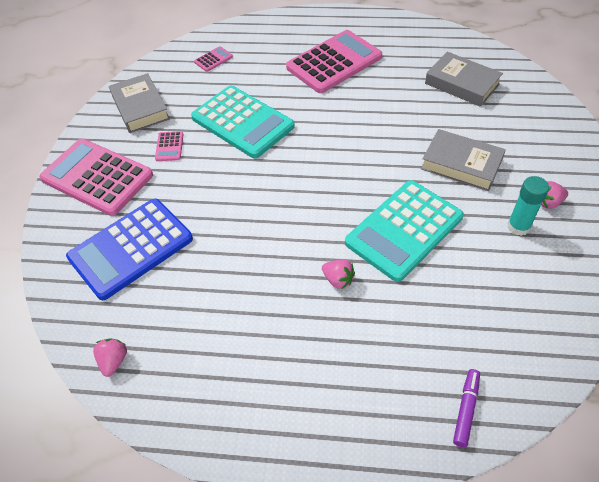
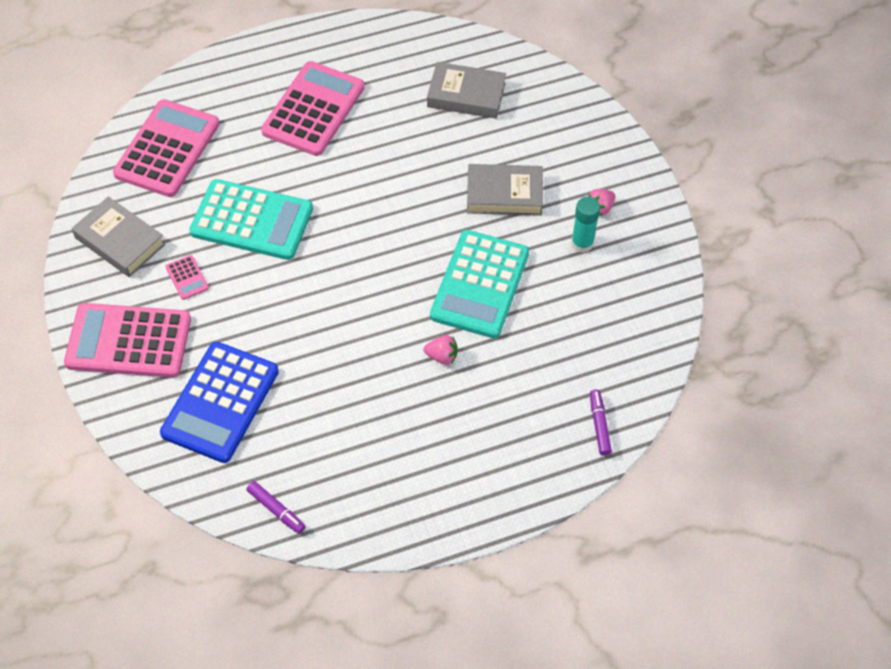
camera: 30 degrees left, 5 degrees up
pink strawberry [93,338,127,377] -> purple marker [246,481,306,534]
pink calculator [194,46,233,72] -> pink calculator [113,99,220,197], size x2.46

